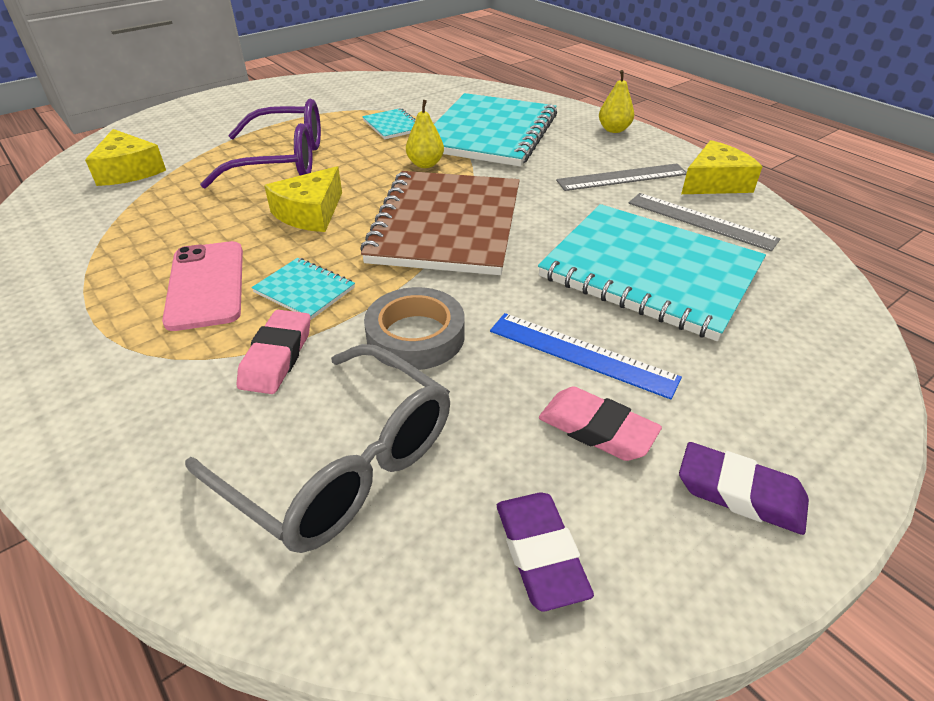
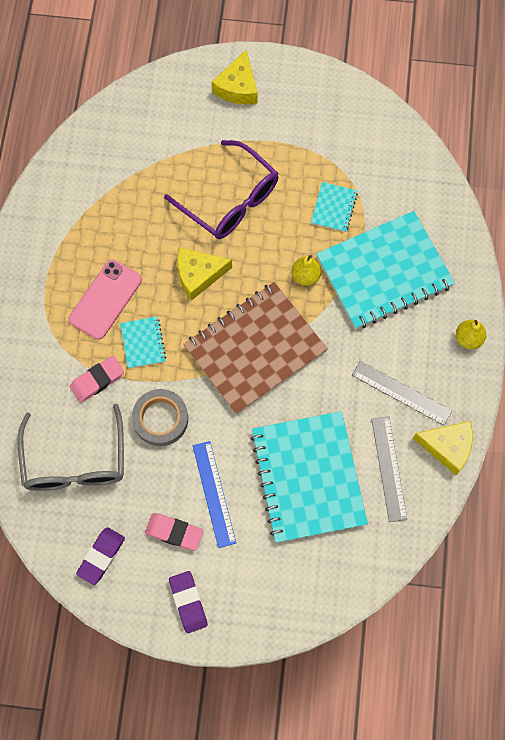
camera: 45 degrees right, 30 degrees up
yellow cheese [85,129,166,186] -> yellow cheese moved to [211,49,258,105]
pink eraser [539,386,662,461] -> pink eraser turned 60 degrees counterclockwise [145,513,204,551]

